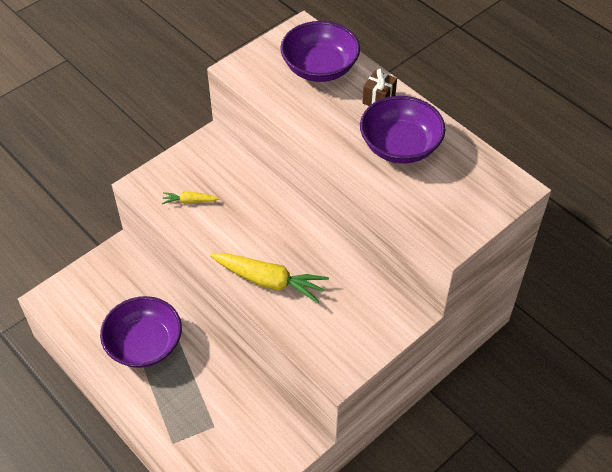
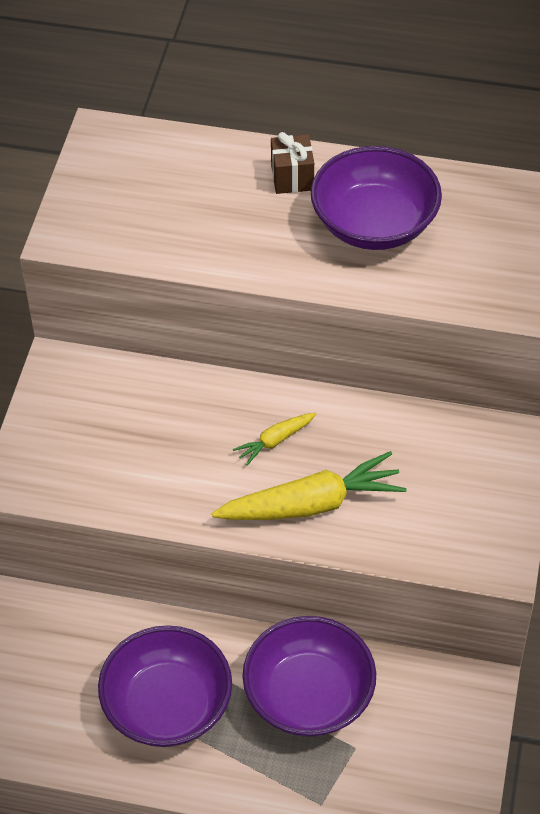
camera: 35 degrees left, 0 degrees up
yellow carrot [162,192,219,204] -> yellow carrot moved to [233,413,316,466]
purple bowl [280,21,360,82] -> purple bowl moved to [242,616,376,737]

